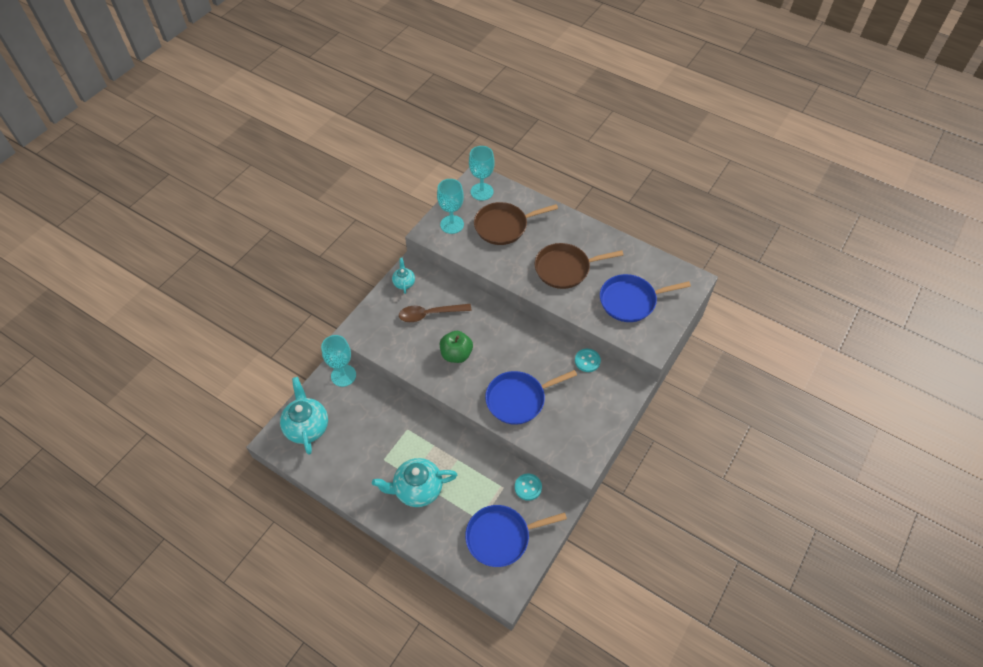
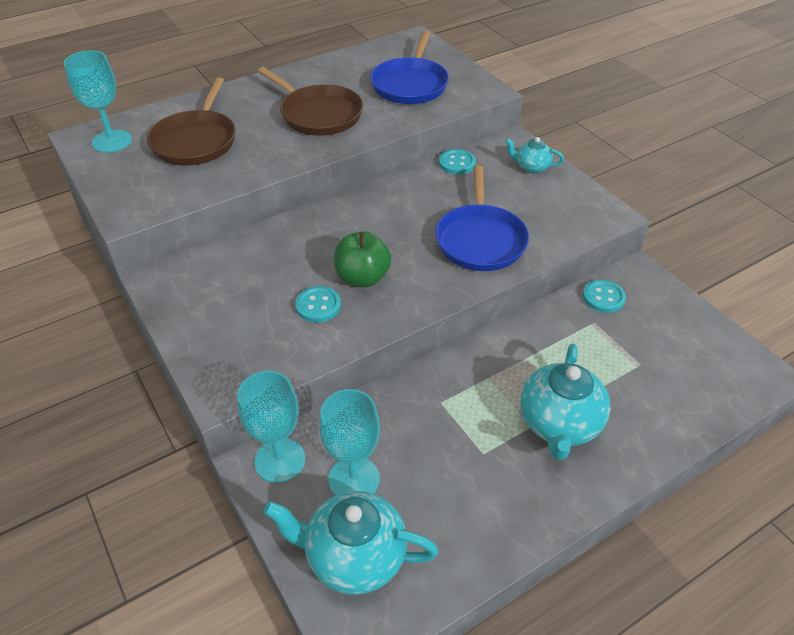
camera: 65 degrees left, 10 degrees down
turquoise teapot [392,258,415,294] -> turquoise teapot moved to [505,137,564,173]
brown spoon [399,304,472,322] -> none
turquoise goblet [437,179,464,234] -> turquoise goblet moved to [319,389,380,496]
blue pan [465,505,567,567] -> none
brown pan [535,243,624,289] -> brown pan turned 60 degrees counterclockwise [258,67,363,136]
none -> turquoise button [295,286,341,323]

